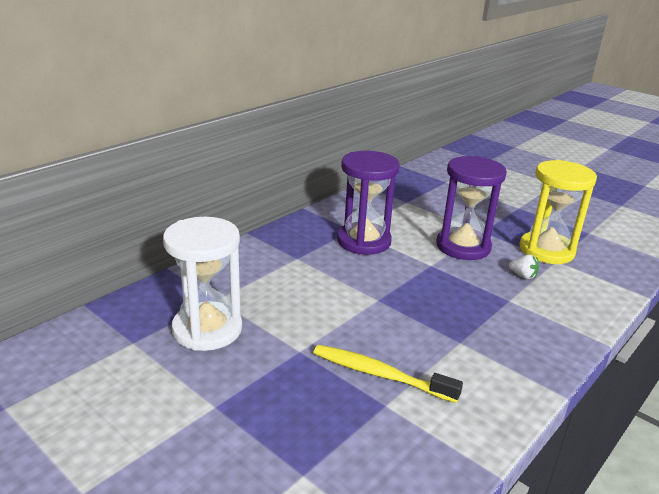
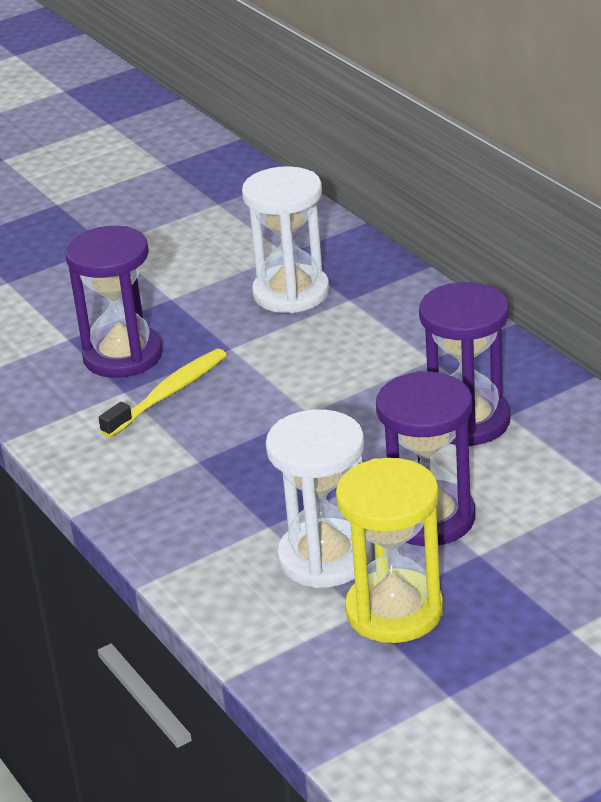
camera: 110 degrees right, 5 degrees up
white strawberry [509,255,539,279] -> white hourglass [266,409,372,588]
none -> purple hourglass [65,226,163,378]

